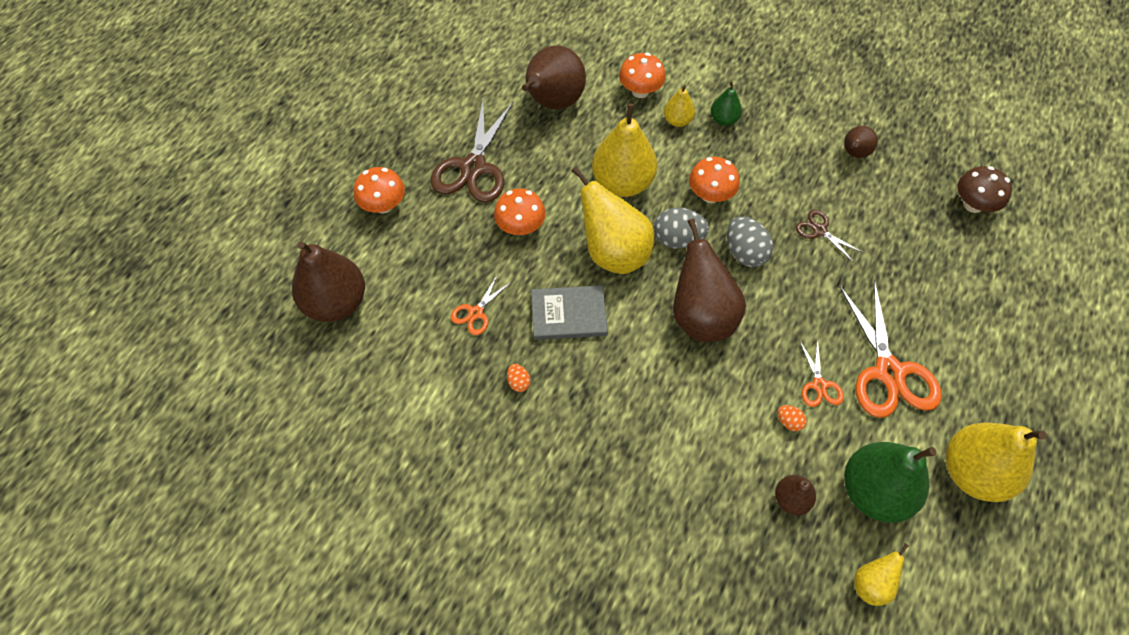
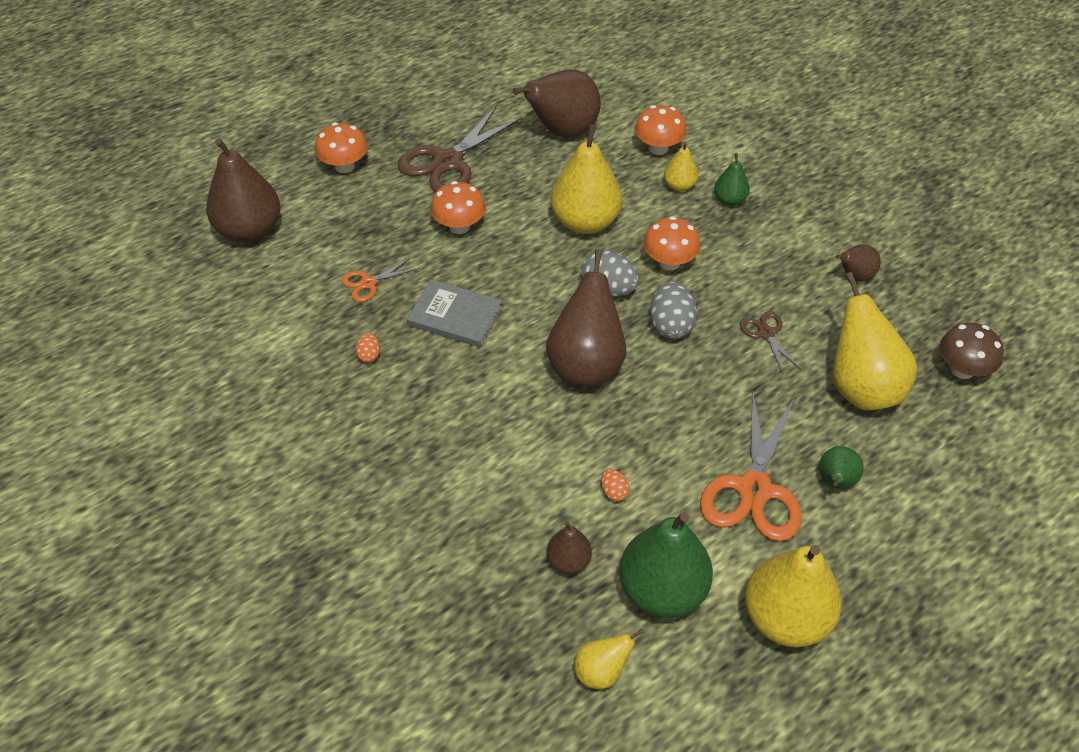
camera: 25 degrees right, 10 degrees down
yellow pear [572,166,654,274] -> yellow pear moved to [833,272,918,410]
orange scissors [799,338,844,407] -> none
none -> green pear [819,446,864,489]

